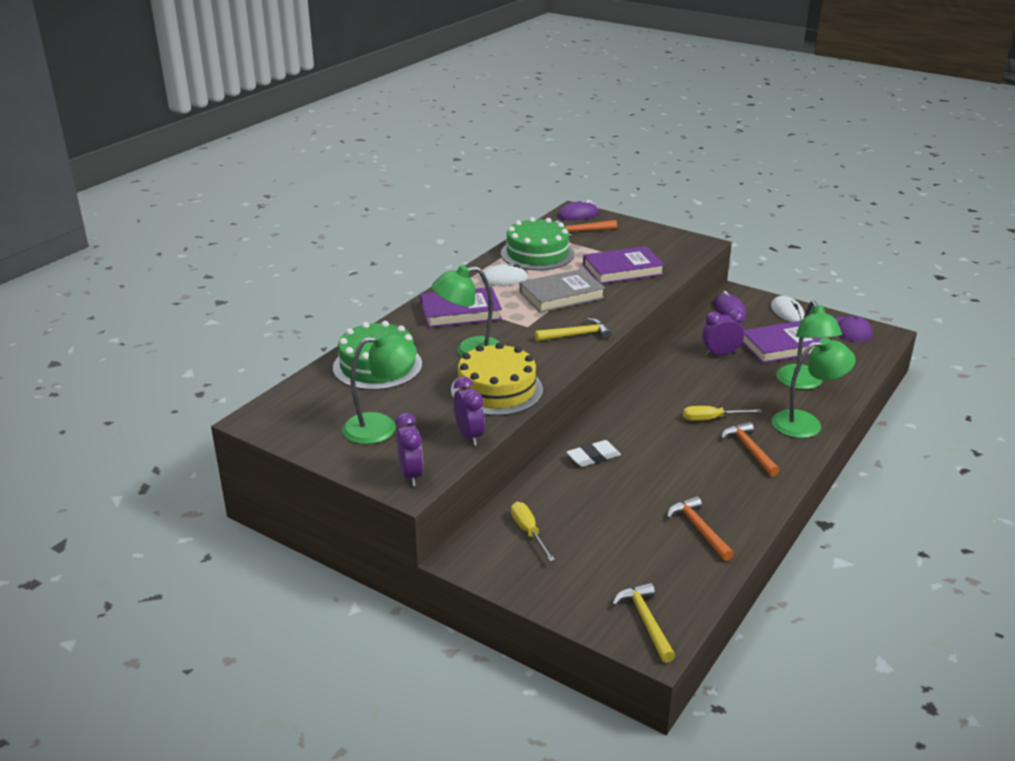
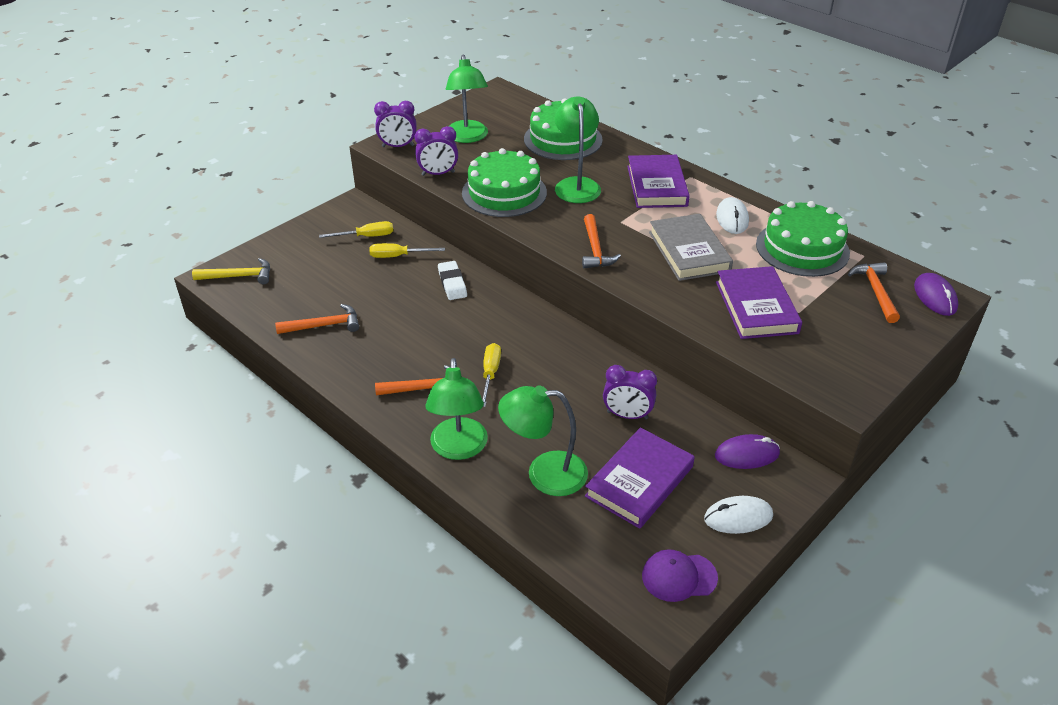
camera: 100 degrees right, 10 degrees up
yellow cake [451,343,543,416] -> green cake [462,148,547,217]
yellow hammer [535,318,612,341] -> orange hammer [582,214,621,268]
purple clock [702,309,745,356] -> purple clock turned 105 degrees clockwise [603,365,657,420]
purple book [742,321,823,364] -> purple book turned 45 degrees clockwise [585,427,695,529]
none -> yellow screwdriver [369,243,445,258]

